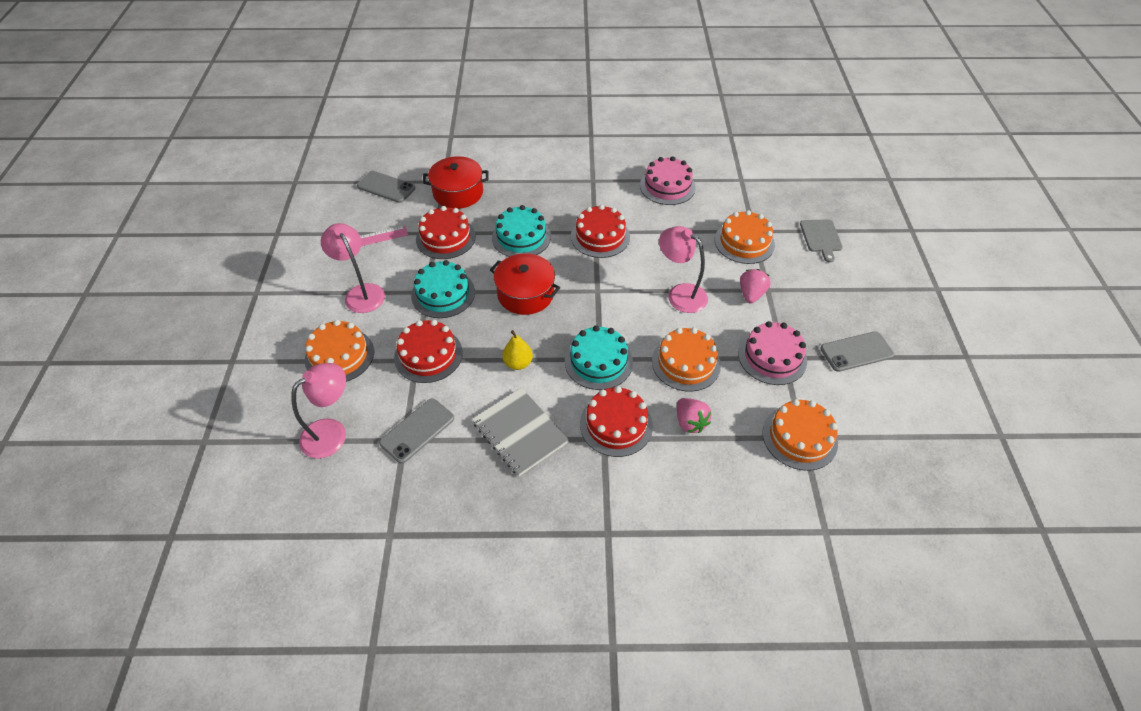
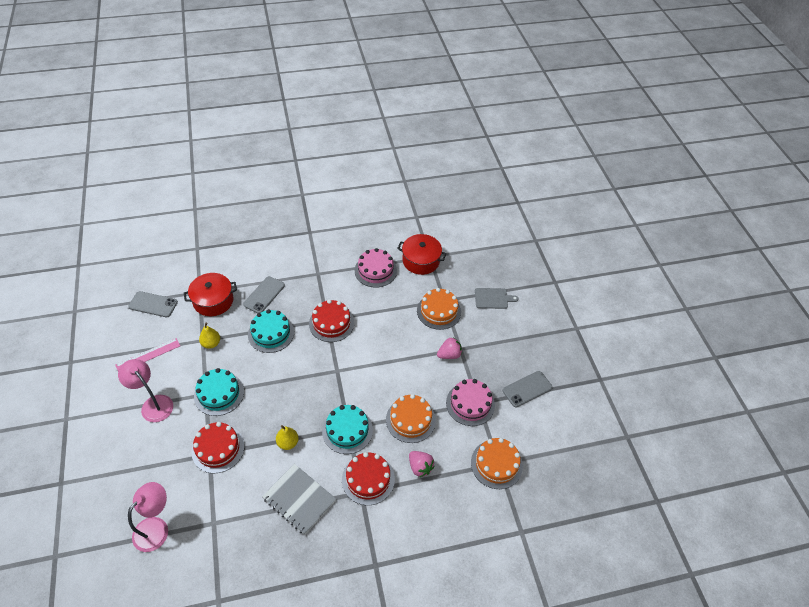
camera: 15 degrees left, 0 degrees up
orange cake [305,320,374,382] -> none
grey phone [379,398,454,464] -> grey phone moved to [243,276,285,313]
red cake [416,206,476,259] -> yellow pear [199,322,220,349]
red pot [490,253,560,315] -> red pot moved to [397,234,447,275]
pink lamp [659,226,708,313] -> none
pink strawberry [740,269,771,303] -> pink strawberry turned 60 degrees clockwise [437,337,462,359]
grey cutting board [800,219,843,263] -> grey cutting board turned 75 degrees counterclockwise [475,288,518,309]

